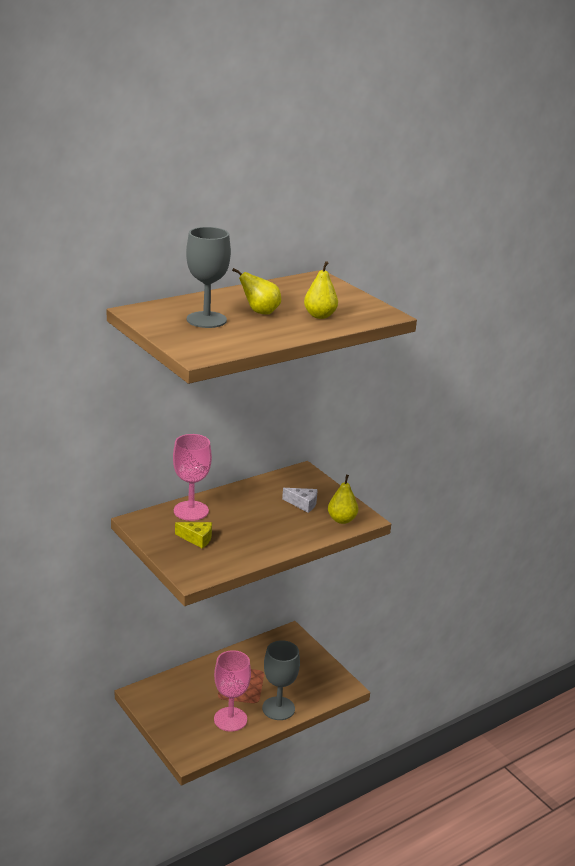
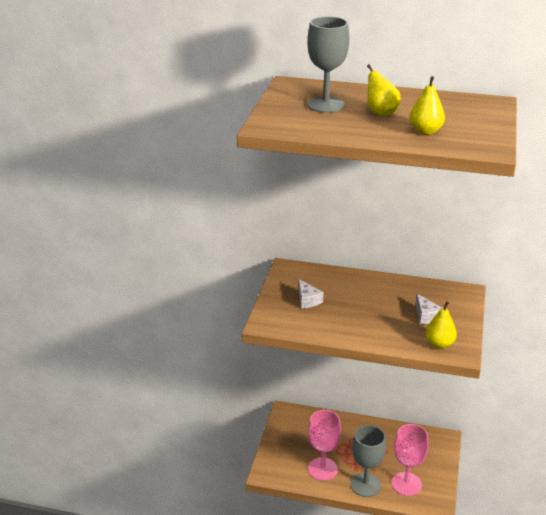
camera: 50 degrees right, 5 degrees up
pink goblet [173,434,212,521] -> pink goblet moved to [391,424,429,496]
yellow cheese [175,522,212,548] -> white cheese [298,279,323,309]

